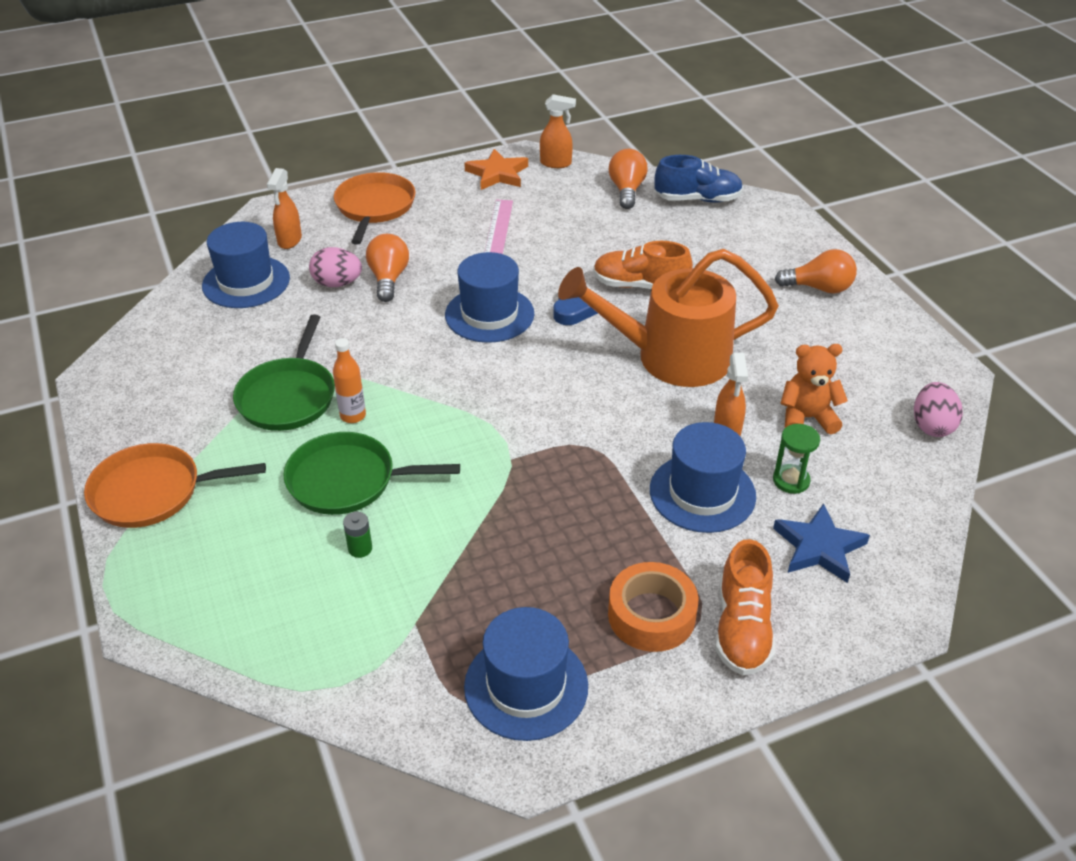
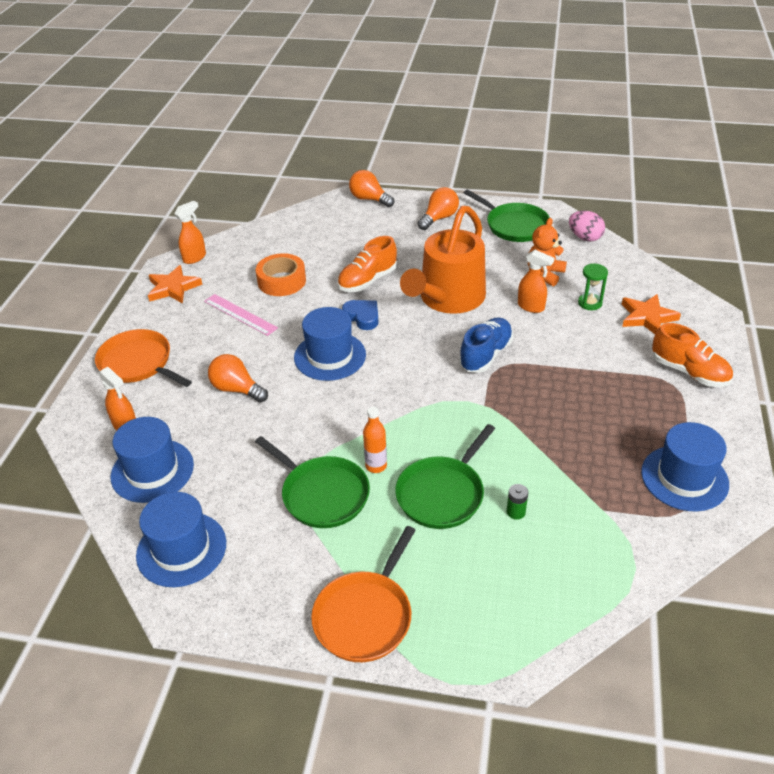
camera: 55 degrees left, 0 degrees up
pink egg [309,247,362,287] -> none
orange tape [608,562,699,652] -> orange tape moved to [256,253,306,296]
orange light bulb [609,149,648,209] -> orange light bulb moved to [349,170,394,207]
blue hat [650,422,756,533] -> blue hat moved to [136,492,226,587]
blue shoe [655,155,743,203] -> blue shoe moved to [459,317,513,373]
blue star [773,503,870,583] -> orange star [622,294,681,334]
none -> green pan [464,189,550,242]

